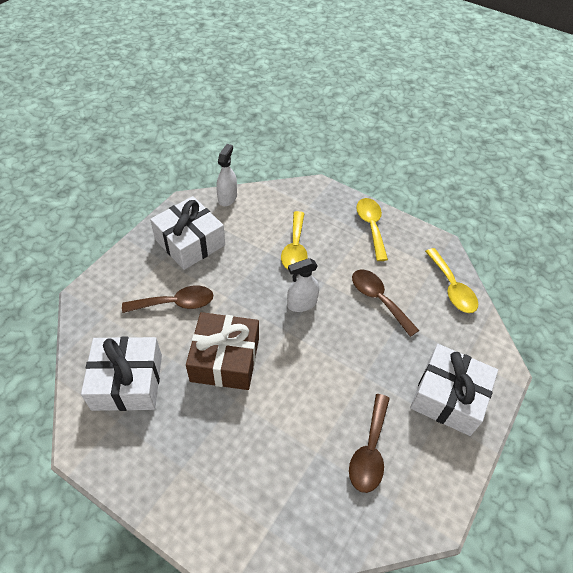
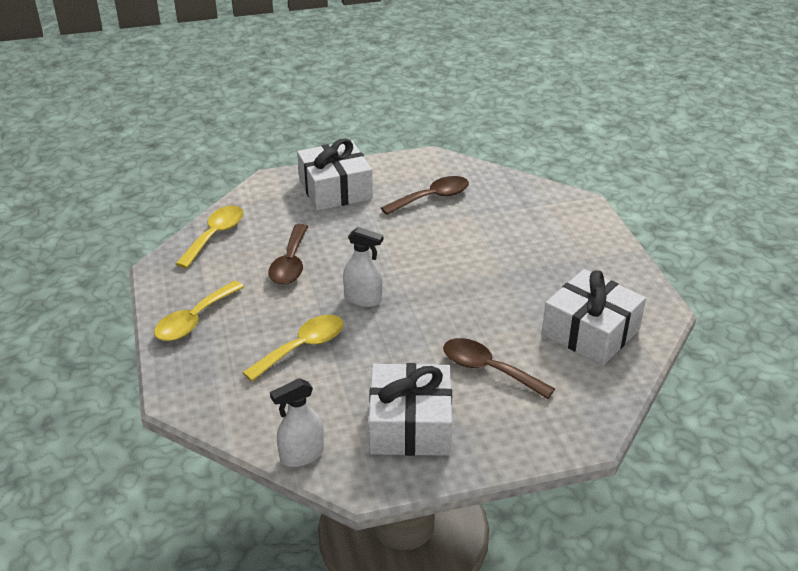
camera: 135 degrees left, 15 degrees down
brown gift [186,312,259,390] -> none

